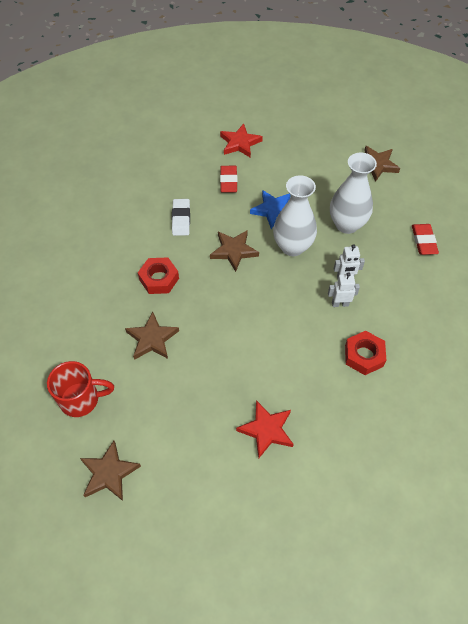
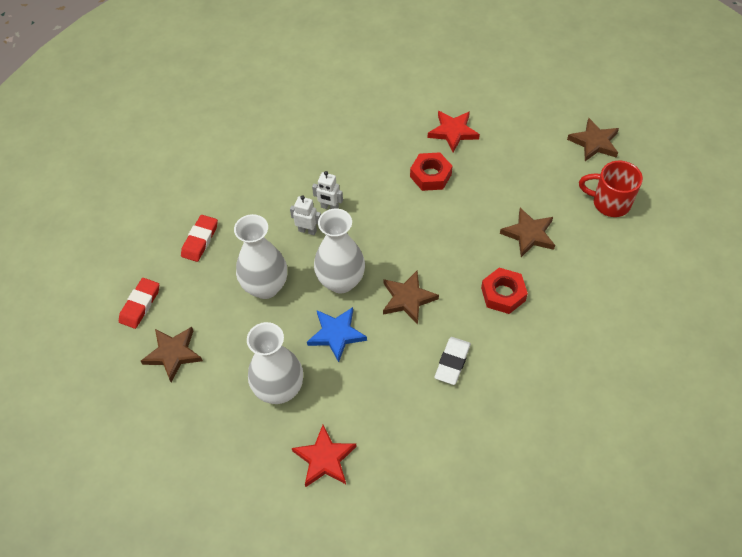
camera: 155 degrees left, 0 degrees up
red eraser [220,166,238,193] -> red eraser moved to [119,278,159,329]
red nut [345,331,386,375] -> red nut moved to [410,152,452,191]
none -> white vase [247,322,303,404]

